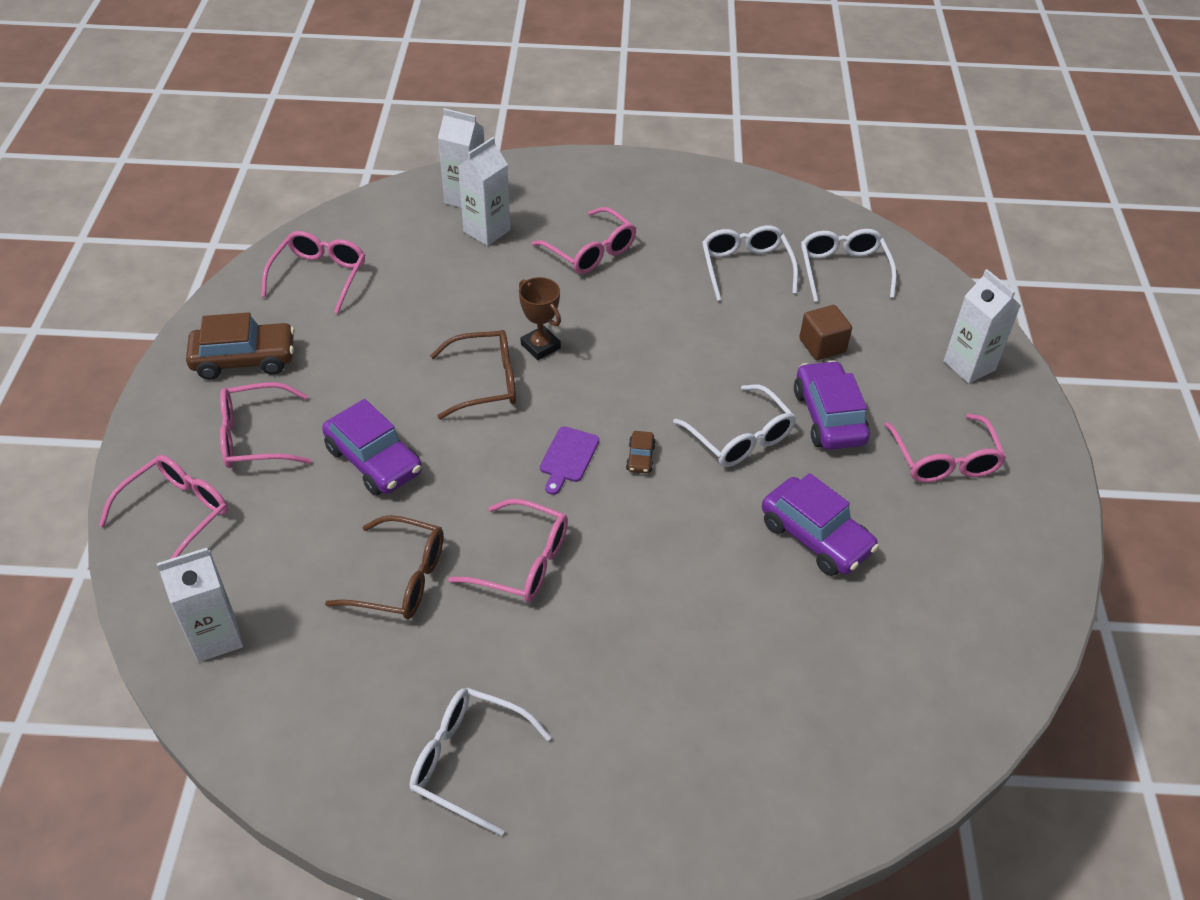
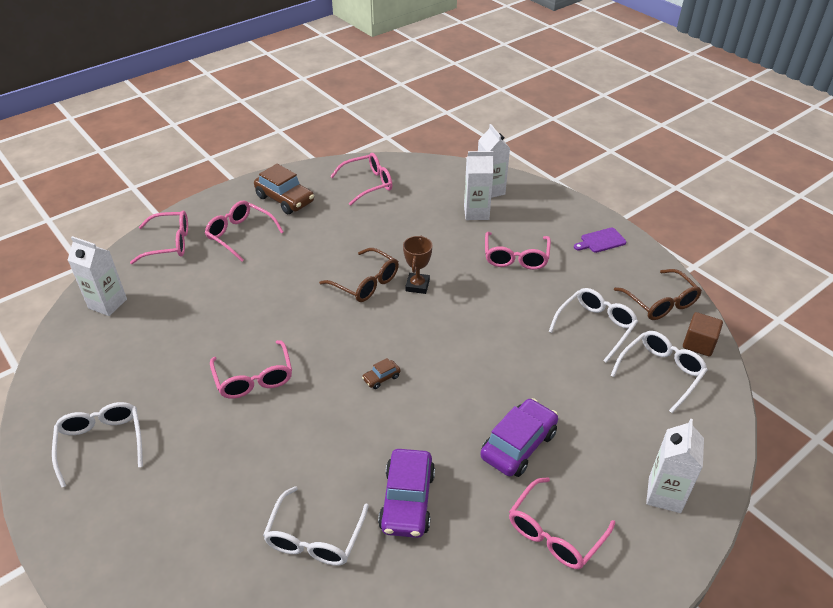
camera: 50 degrees right, 5 degrees down
purple car [322,399,422,496] -> none
brown glasses [325,515,444,619] -> brown glasses moved to [614,269,702,320]
purple cutting board [540,427,599,495] -> purple cutting board moved to [574,228,626,253]
white glasses [673,384,796,467] -> white glasses moved to [263,486,369,566]
brown cube [799,305,852,360] -> brown cube moved to [683,312,723,356]

